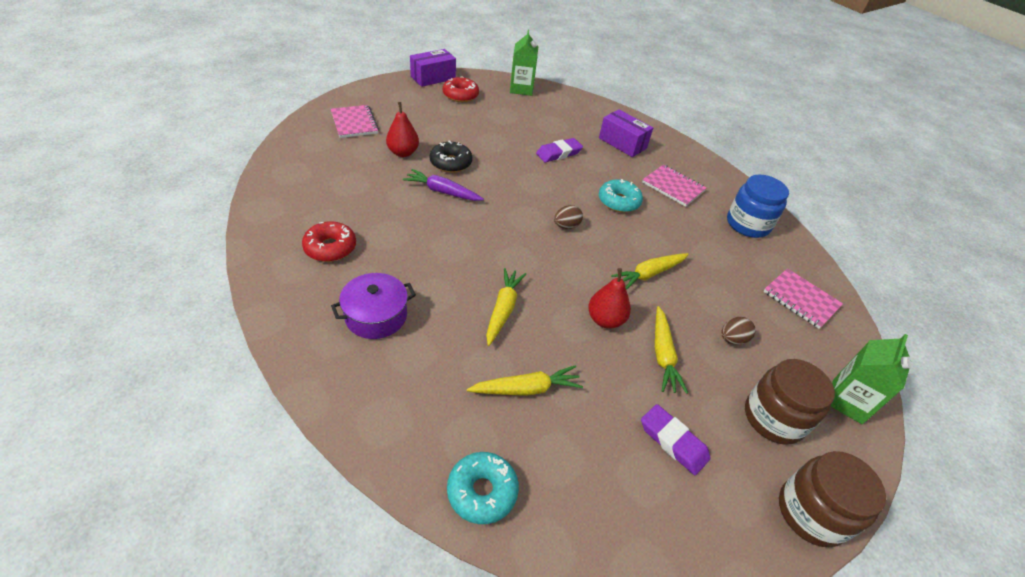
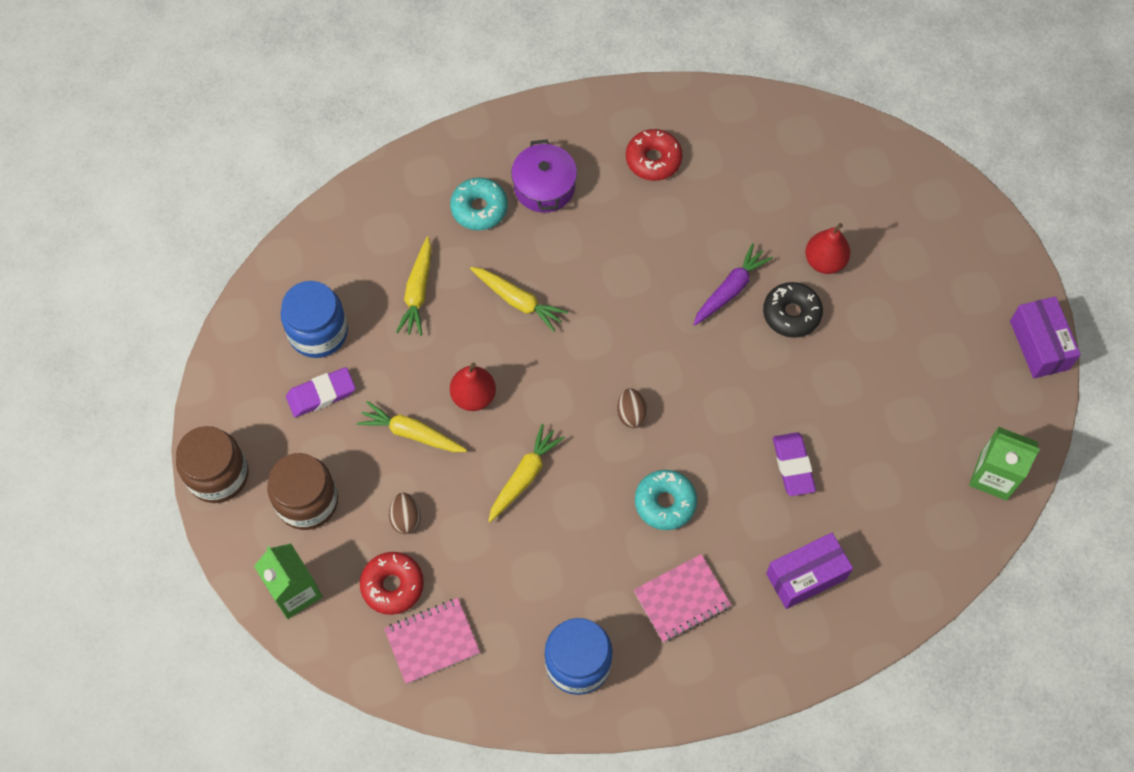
camera: 115 degrees right, 20 degrees up
pink notebook [331,105,379,138] -> none
red donut [443,76,479,102] -> red donut moved to [360,552,424,615]
turquoise donut [447,452,519,524] -> turquoise donut moved to [450,177,508,230]
yellow carrot [611,253,689,290] -> yellow carrot turned 45 degrees clockwise [488,424,565,522]
none -> blue jar [281,281,348,358]

